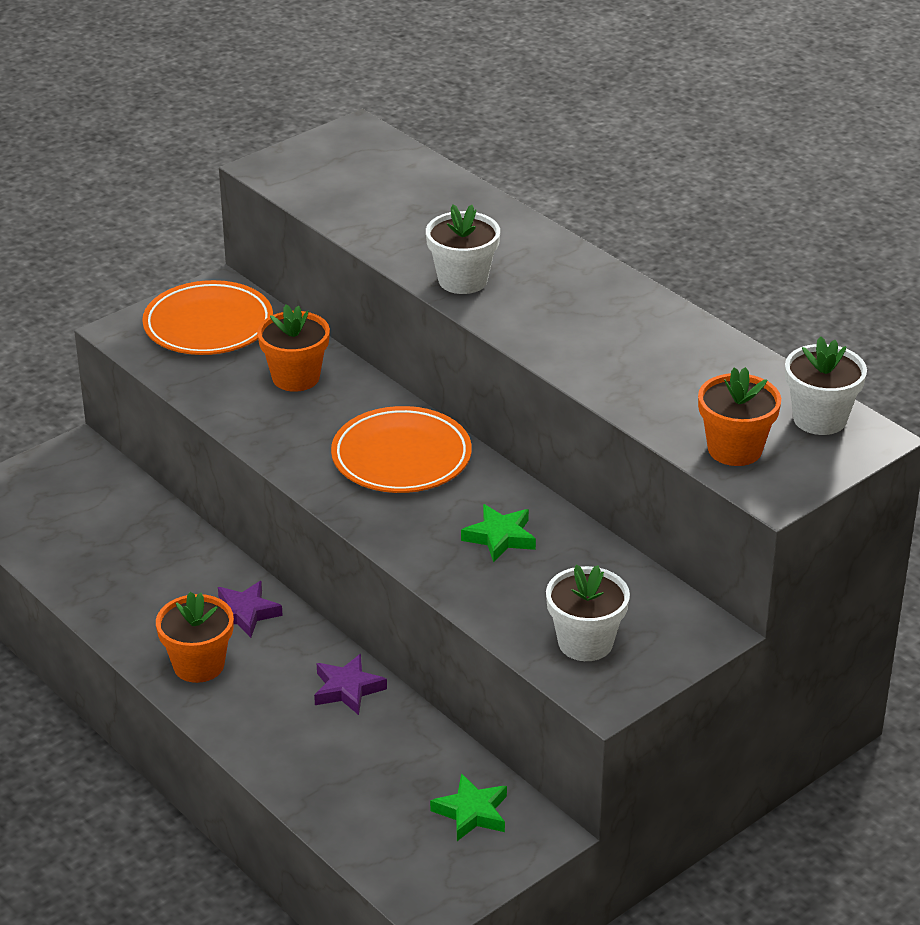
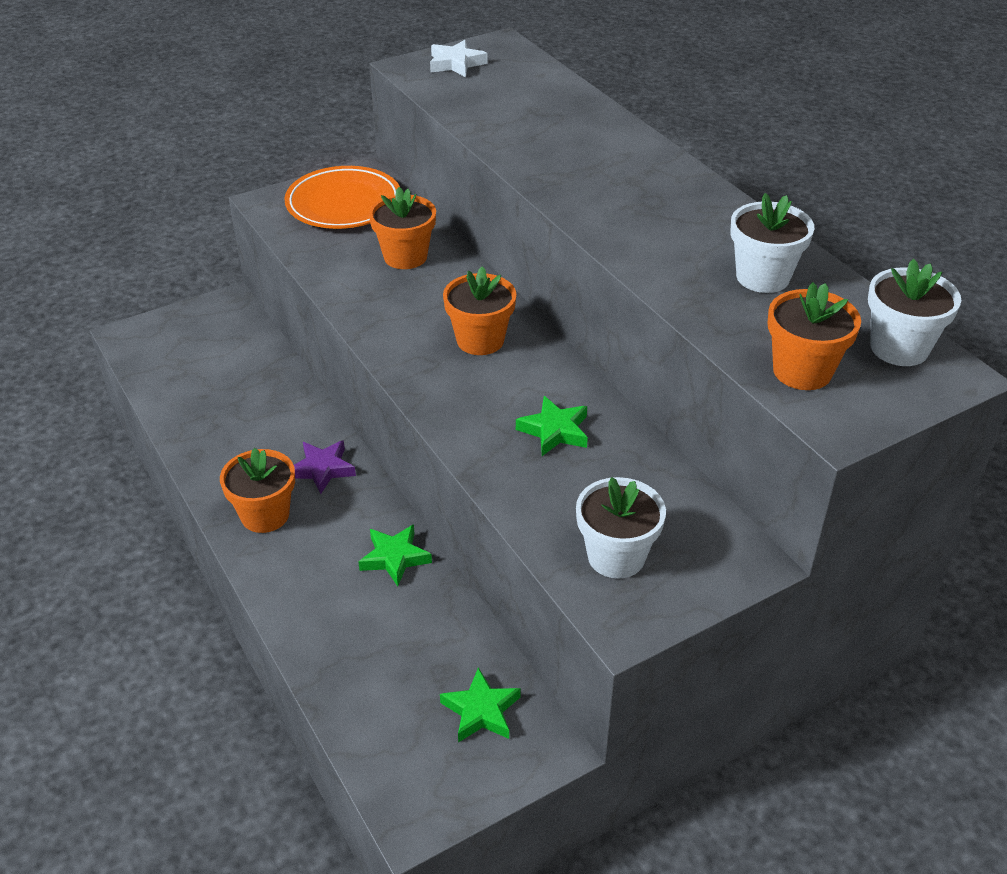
camera: 10 degrees right, 5 degrees up
purple star [314,654,387,715] -> green star [358,524,432,586]
orange plate [331,406,472,493] -> orange flower pot [443,266,516,355]
white flower pot [426,204,500,294] -> white flower pot moved to [730,193,814,293]
none -> white star [430,40,488,77]

